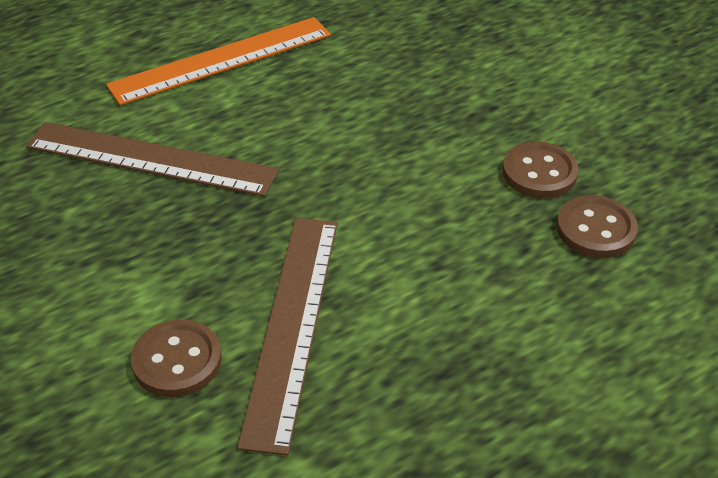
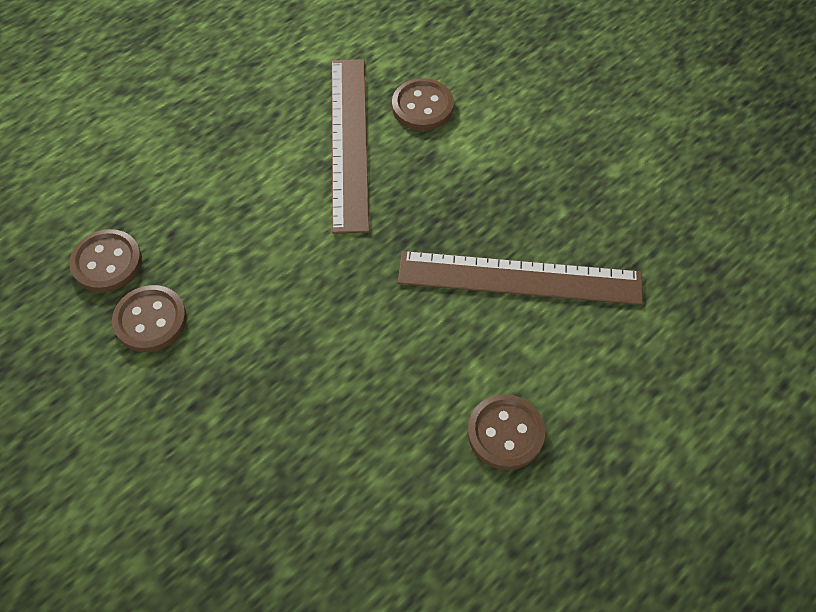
camera: 170 degrees right, 15 degrees up
orange ruler [106,17,331,105] -> brown button [468,394,545,470]

